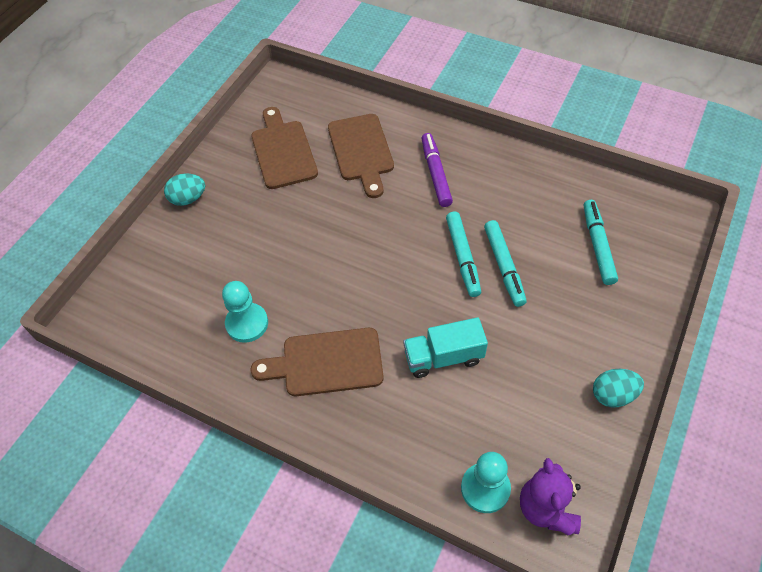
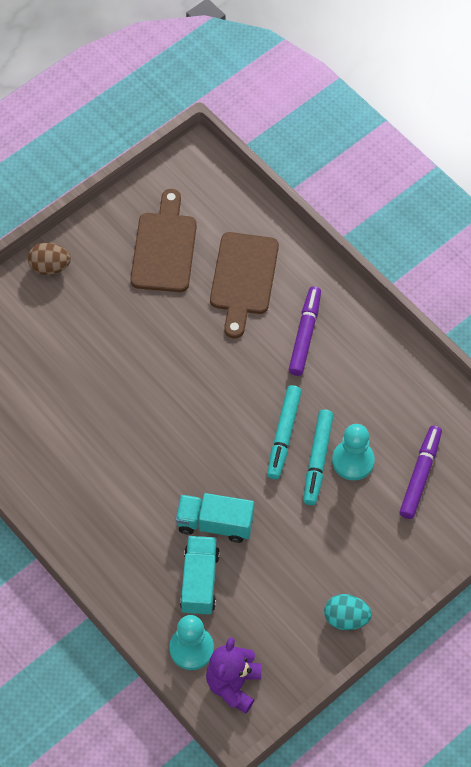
camera: 20 degrees right, 5 degrees up
turquoise egg [164,174,205,206] -> brown egg [28,243,71,275]
turquoise pawn [222,281,268,343] -> turquoise pawn moved to [332,424,375,480]
brown cutting board [250,328,384,396] -> none
turquoise marker [584,200,618,285] -> purple marker [399,426,442,519]
none -> turquoise truck [180,536,220,615]

